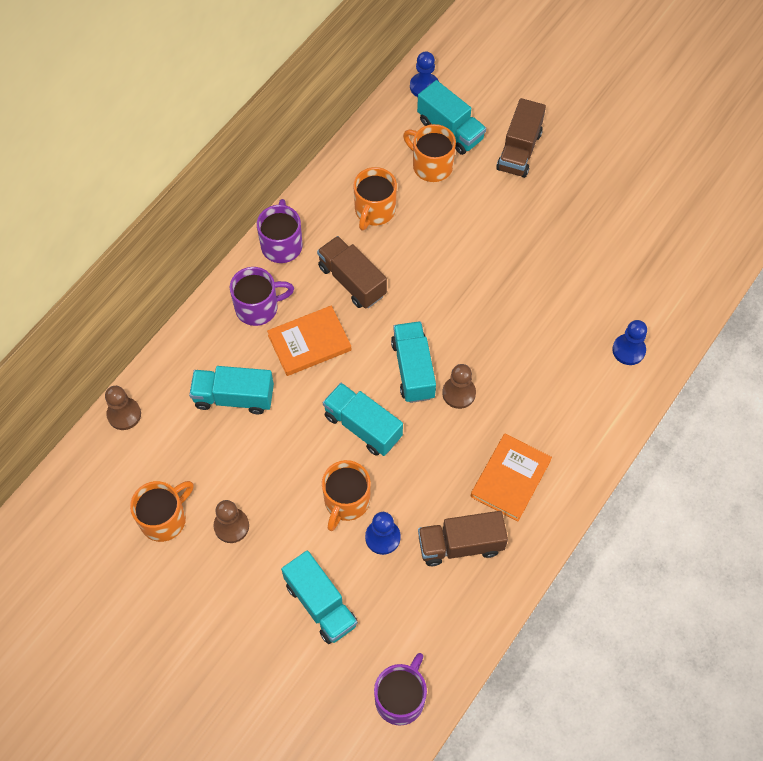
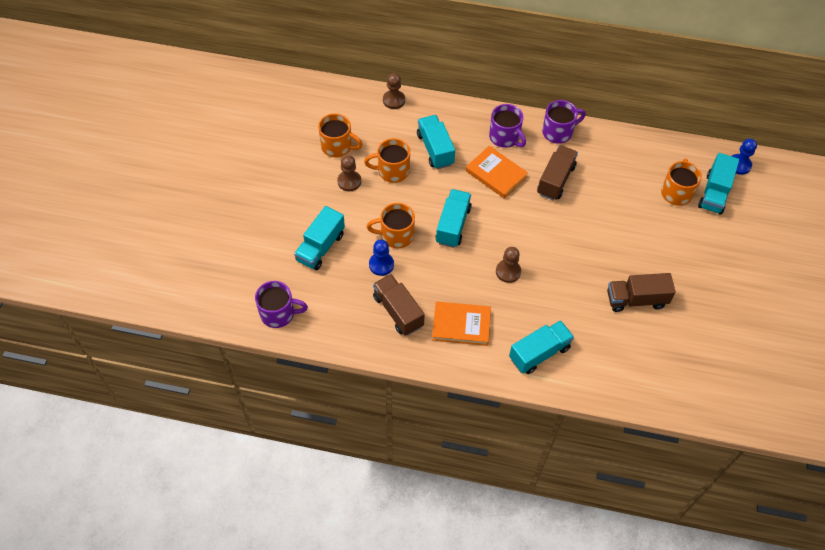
camera: 65 degrees right, 5 degrees down
orange mug [354,167,397,231] -> orange mug moved to [364,138,410,183]
turquoise truck [391,321,436,403] -> turquoise truck moved to [509,320,574,374]
brown truck [496,98,546,178] -> brown truck moved to [607,273,676,312]
blue pawn [612,320,647,365] -> none

